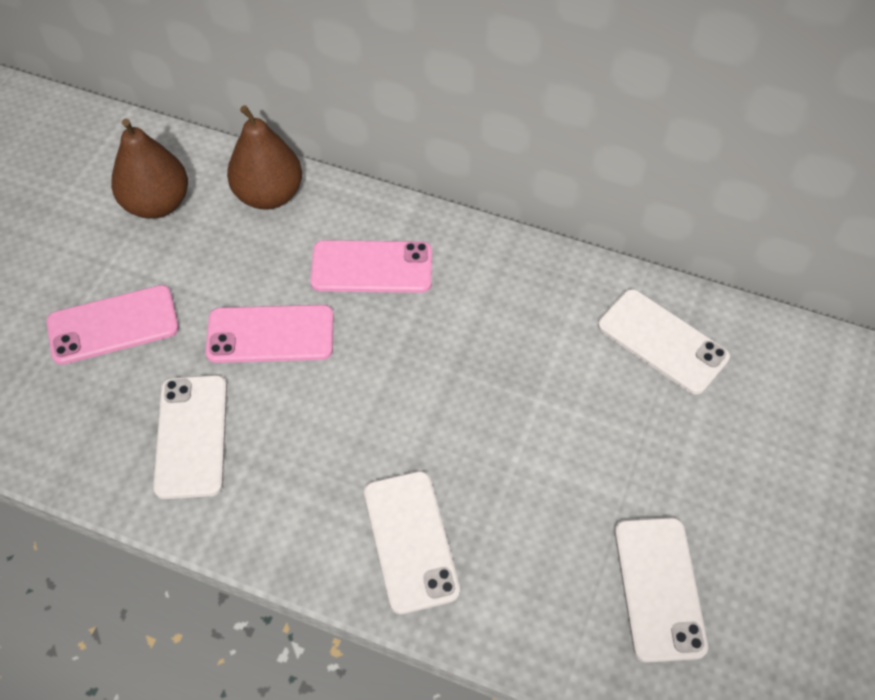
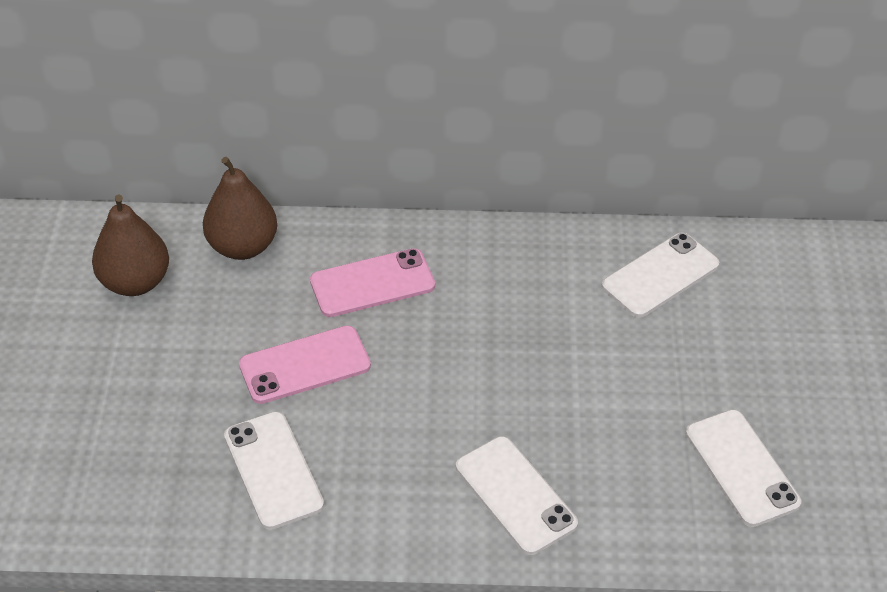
camera: 20 degrees left, 10 degrees down
pink phone [47,285,179,365] -> none
white phone [598,289,730,395] -> white phone turned 60 degrees counterclockwise [602,233,719,318]

